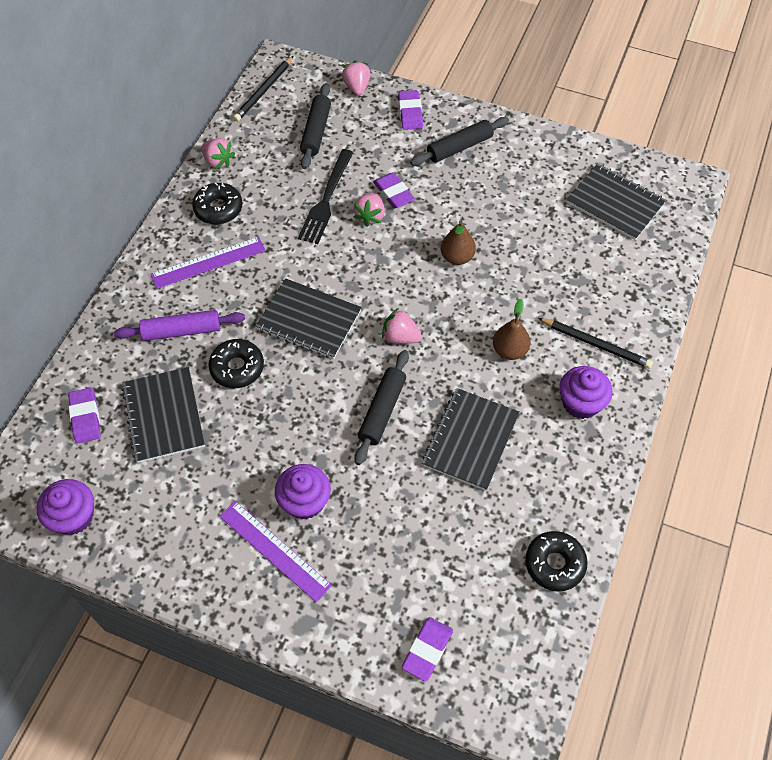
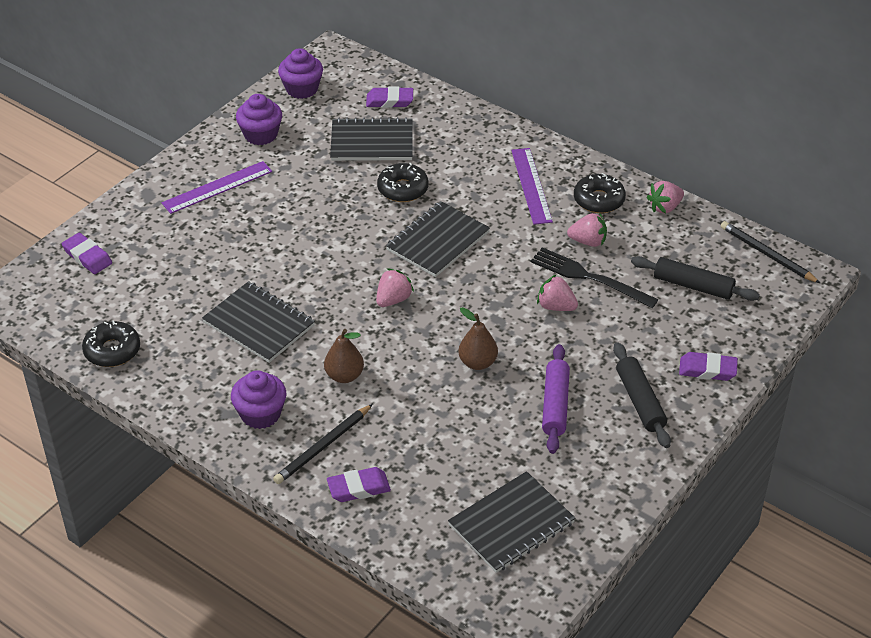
camera: 105 degrees right, 15 degrees down
purple rolling pin [114,310,245,341] -> purple rolling pin moved to [542,344,570,454]
purple cupcake [275,464,331,519] -> purple cupcake moved to [236,94,282,145]
pink strawberry [342,60,371,96] -> pink strawberry moved to [567,213,607,247]
black rolling pin [354,350,409,465] -> none
purple eraser [373,172,415,208] -> purple eraser moved to [327,467,391,502]

